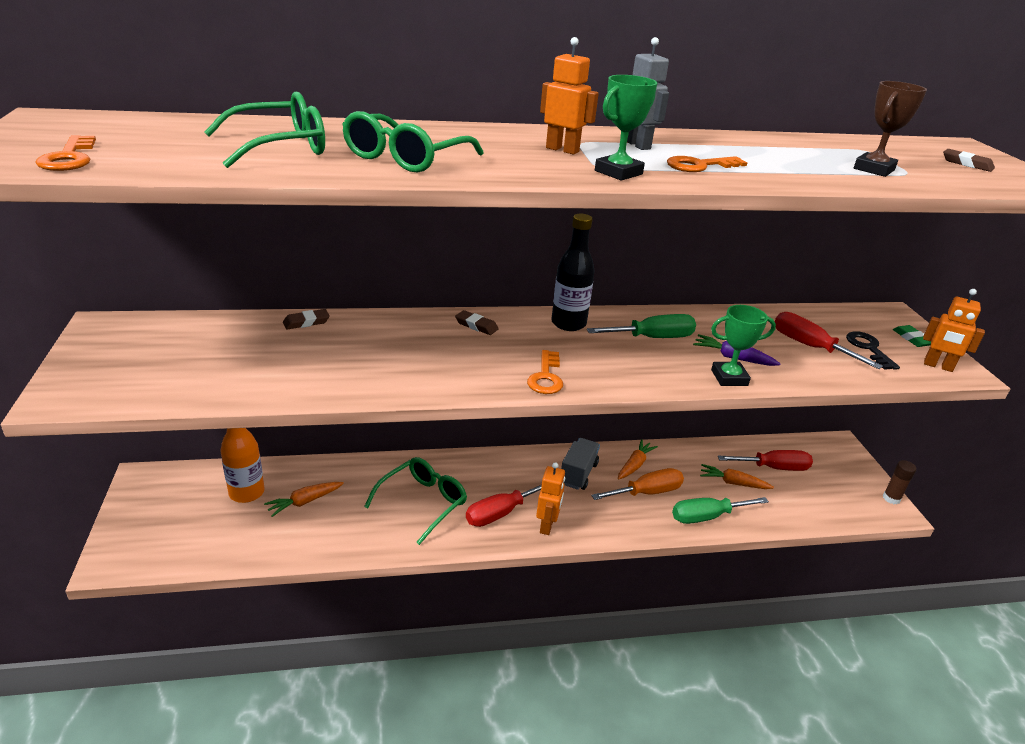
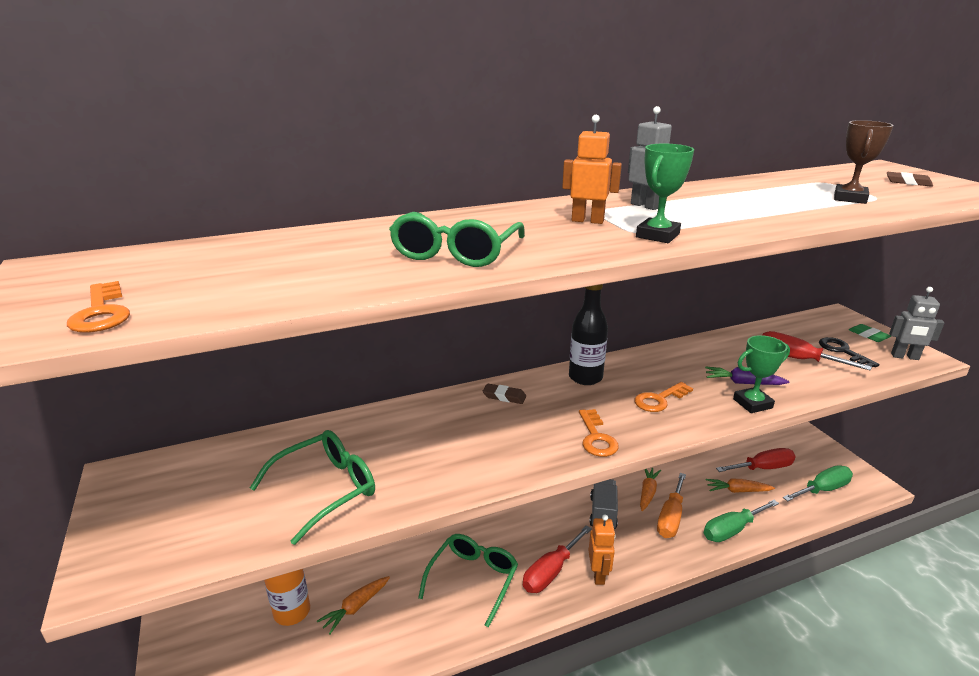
camera: 10 degrees left, 5 degrees down
green glasses [204,91,325,168] -> green glasses moved to [250,430,375,545]
brown eraser [283,309,330,330] -> none
green screwdriver [587,314,696,338] -> green screwdriver moved to [783,465,853,501]
orange screwdriver [591,468,684,500] -> orange screwdriver turned 150 degrees clockwise [657,473,686,538]
orange key [667,156,748,172] -> orange key moved to [635,382,693,412]
brown glue stick [883,460,917,504] -> none
orange robot [923,289,985,372] -> grey robot [889,287,945,360]

